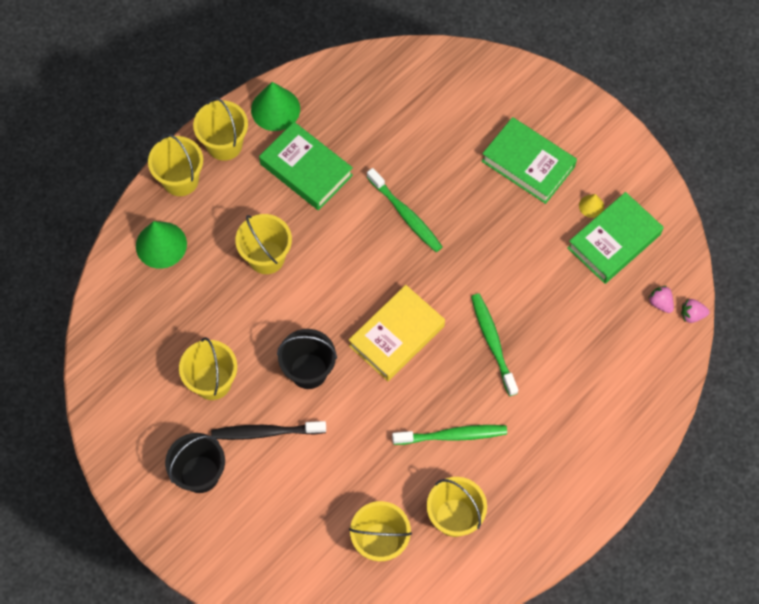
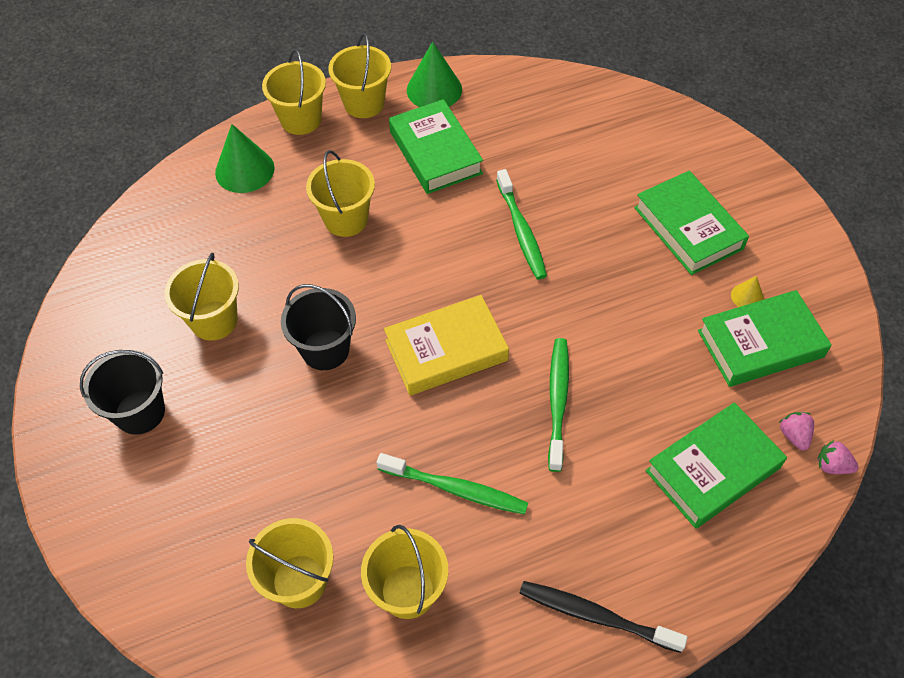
camera: 25 degrees right, 10 degrees down
black toothbrush [211,421,326,440] -> black toothbrush moved to [519,581,688,653]
none -> green book [645,402,787,529]

